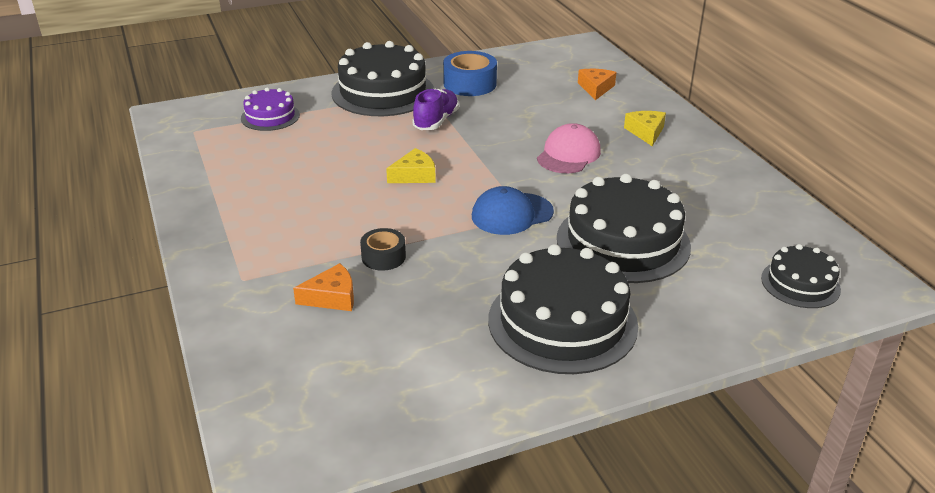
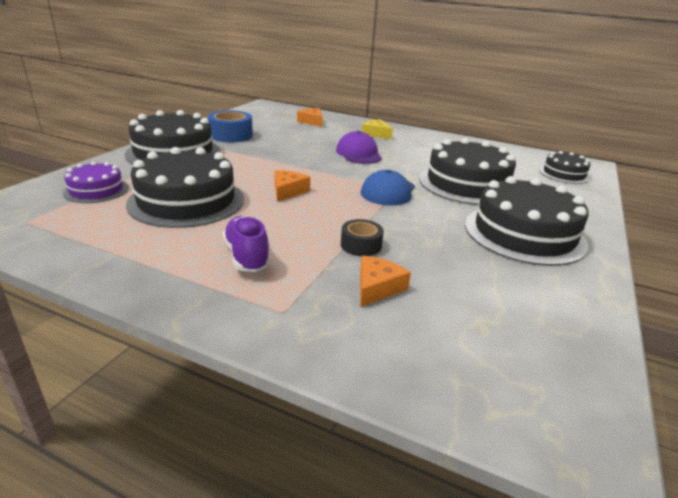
camera: 45 degrees left, 5 degrees down
yellow cheese [386,148,436,183] -> orange cheese [275,170,310,202]
purple shoe [412,88,459,130] -> purple shoe moved to [223,216,270,272]
pink cap [537,123,601,173] -> purple cap [336,131,382,164]
none -> black cake [126,147,244,228]

